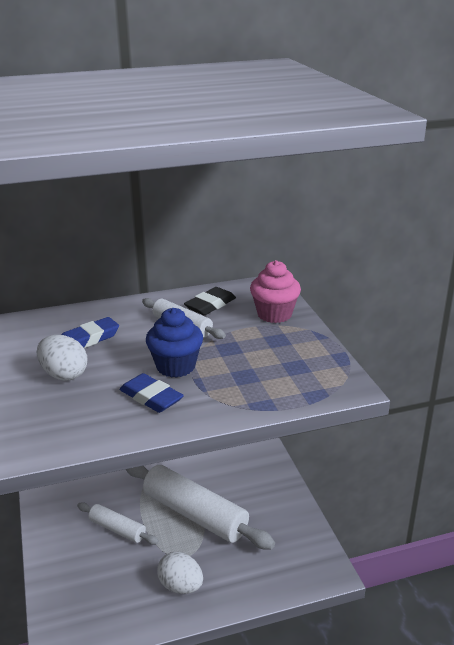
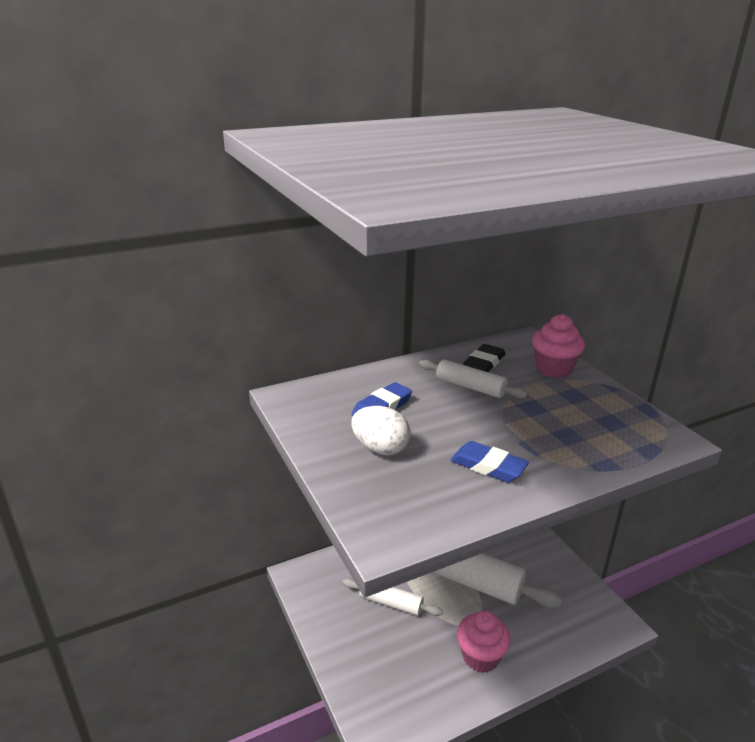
camera: 10 degrees left, 0 degrees up
blue cupcake [146,308,203,378] -> none
white egg [157,552,203,594] -> pink cupcake [457,610,511,673]

